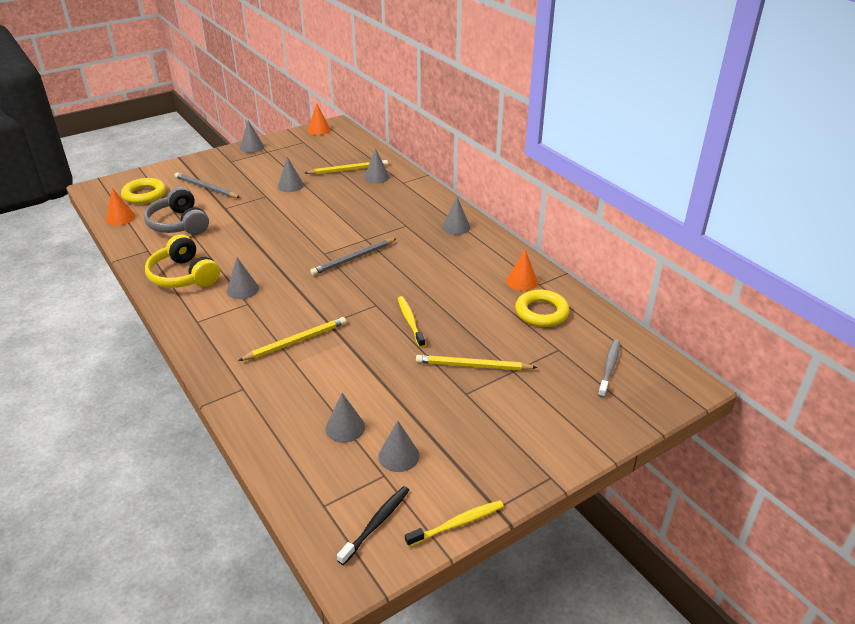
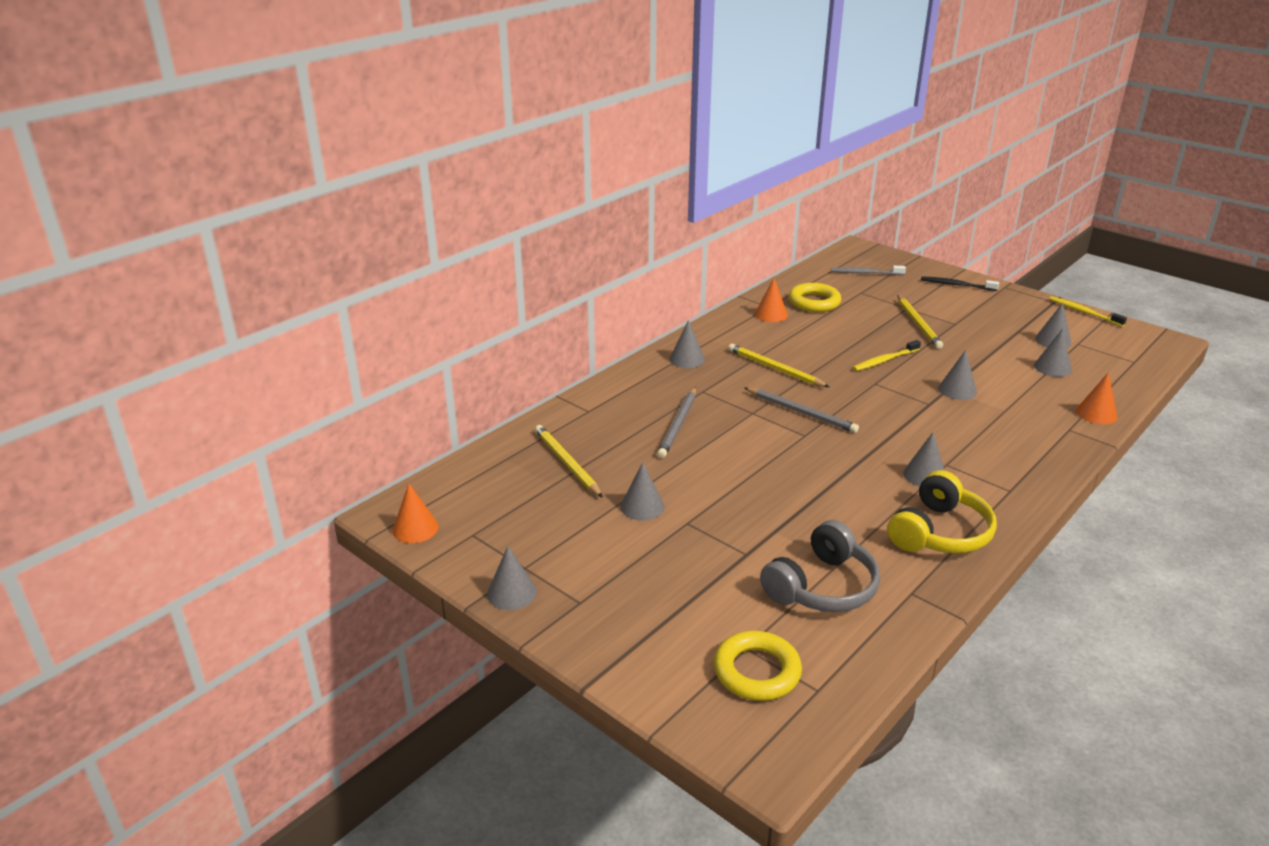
camera: 105 degrees left, 5 degrees down
orange cone [106,188,135,226] -> orange cone moved to [1076,372,1117,424]
grey pencil [175,172,240,198] -> grey pencil moved to [657,387,696,458]
yellow pencil [238,317,346,361] -> yellow pencil moved to [728,344,829,387]
black toothbrush [337,486,409,565] -> black toothbrush moved to [921,276,999,291]
grey cone [364,148,390,184] -> grey cone moved to [938,350,977,400]

